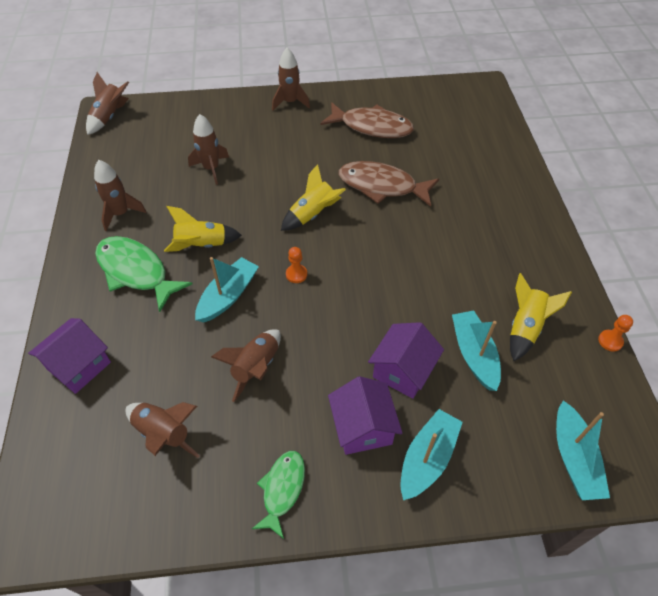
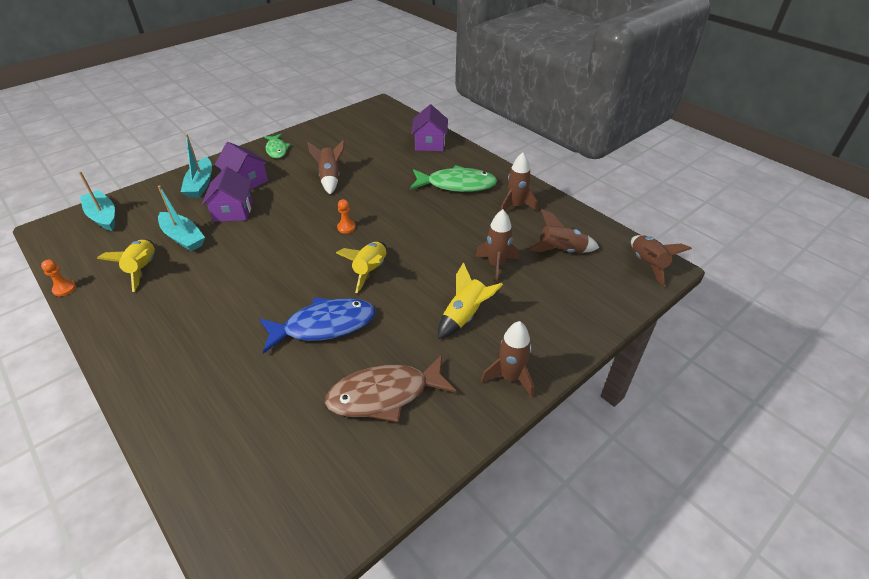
camera: 145 degrees right, 10 degrees down
brown rocket [125,402,200,458] -> brown rocket moved to [528,209,599,253]
yellow rocket [164,206,242,252] -> yellow rocket moved to [438,262,503,339]
turquoise boat [195,257,259,323] -> none
brown fish [338,161,439,207] -> blue fish [259,297,376,354]

